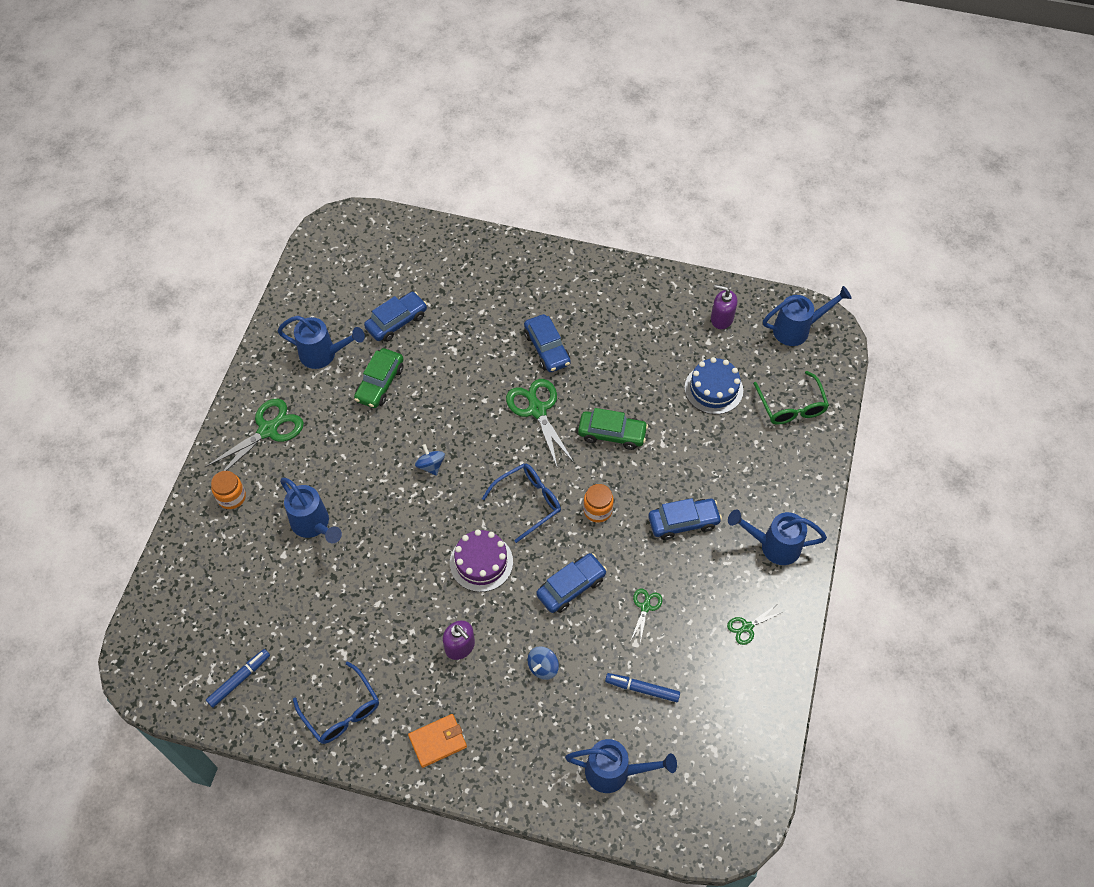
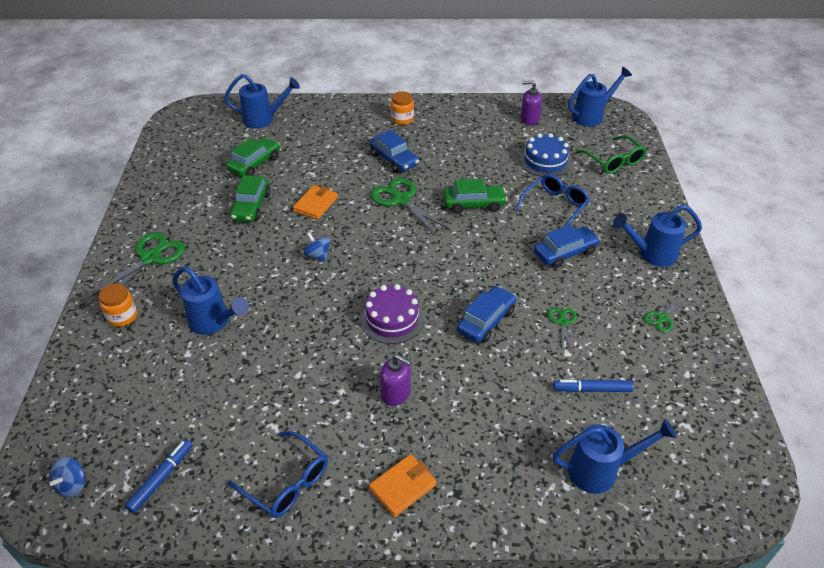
camera: 15 degrees left, 15 degrees down
blue watering can [278,316,365,369] -> blue watering can moved to [224,74,300,129]
blue car [364,292,427,342] -> green car [226,137,280,177]
blue glasses [482,463,561,543] -> blue glasses moved to [516,174,590,227]
blue spinning top [528,646,559,680] -> blue spinning top moved to [49,457,85,497]
orange jar [583,484,614,523] -> orange jar moved to [391,91,414,125]
none -> orange wallet [293,185,338,220]

